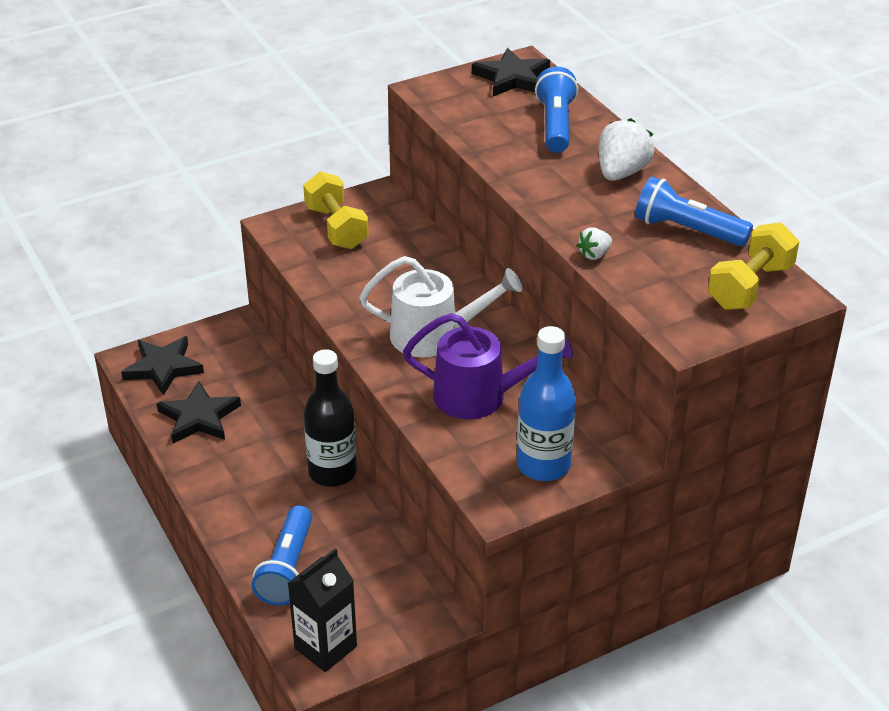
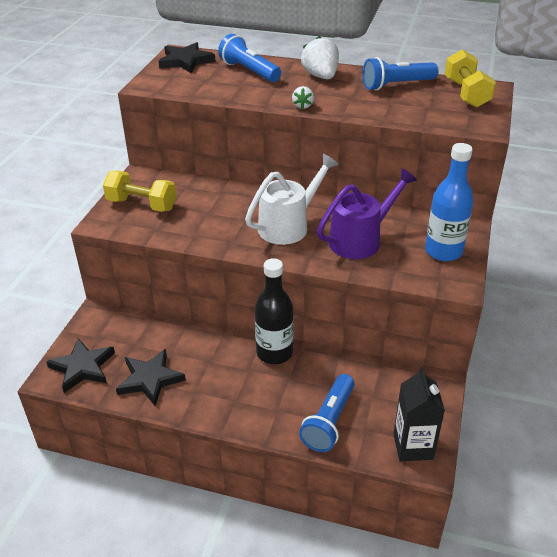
camera: 45 degrees left, 0 degrees up
blue flashlight [251,505,312,606] -> blue flashlight turned 60 degrees clockwise [299,374,355,452]
white strawberry [577,228,612,260] -> white strawberry moved to [292,86,314,109]

